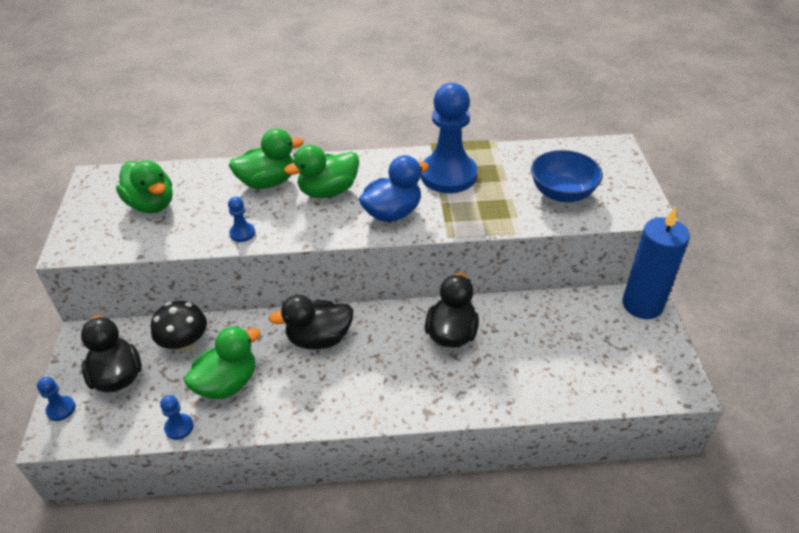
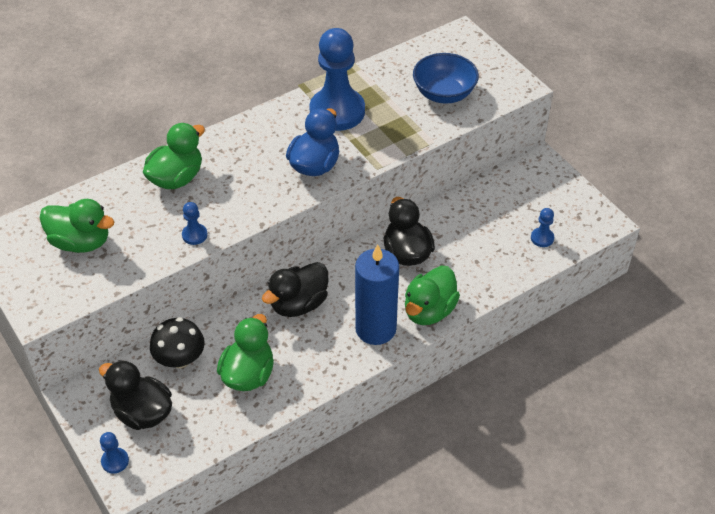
camera: 30 degrees left, 5 degrees up
blue pawn [160,395,193,440] -> blue pawn moved to [531,208,554,247]
green duck [284,145,359,198] -> green duck moved to [405,266,460,325]
blue candle [622,208,690,319] -> blue candle moved to [355,244,399,345]

